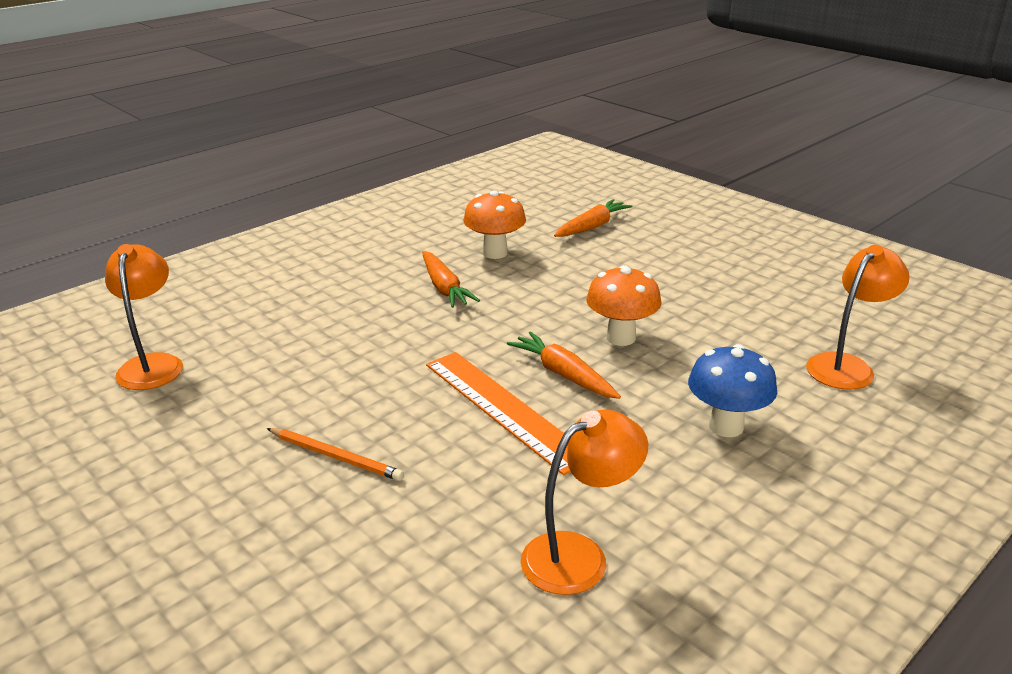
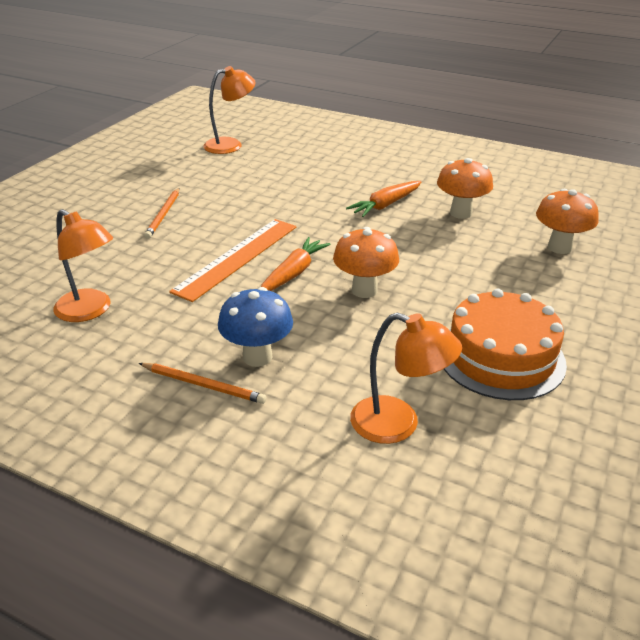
camera: 70 degrees right, 5 degrees up
orange carrot [554,199,633,237] -> orange mushroom [536,189,599,254]
none -> orange pencil [139,363,266,404]
none -> orange cake [444,289,567,400]

